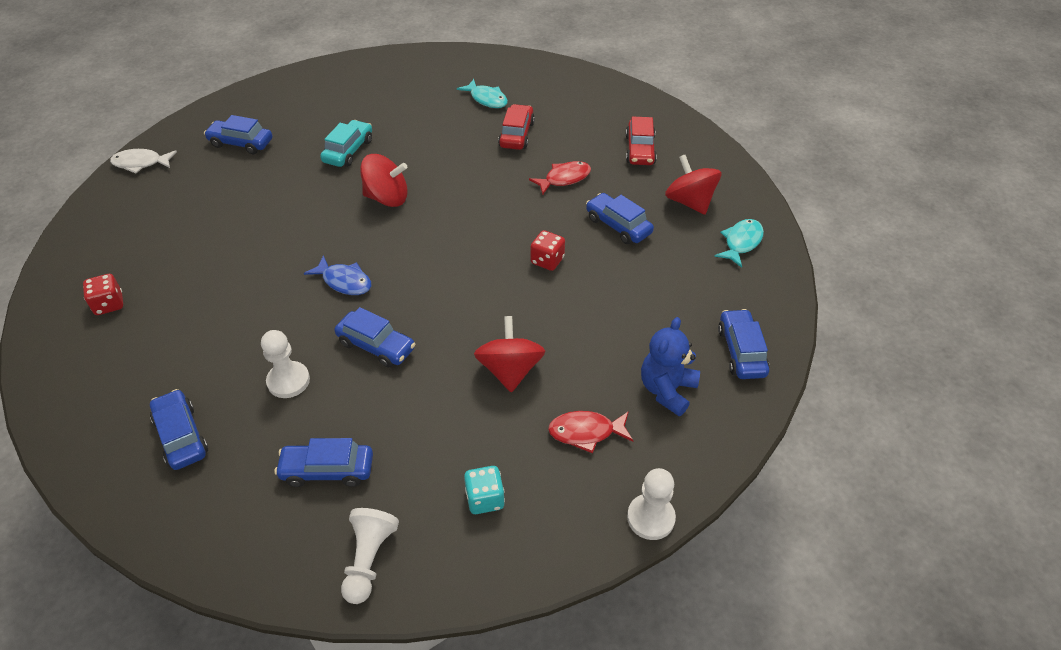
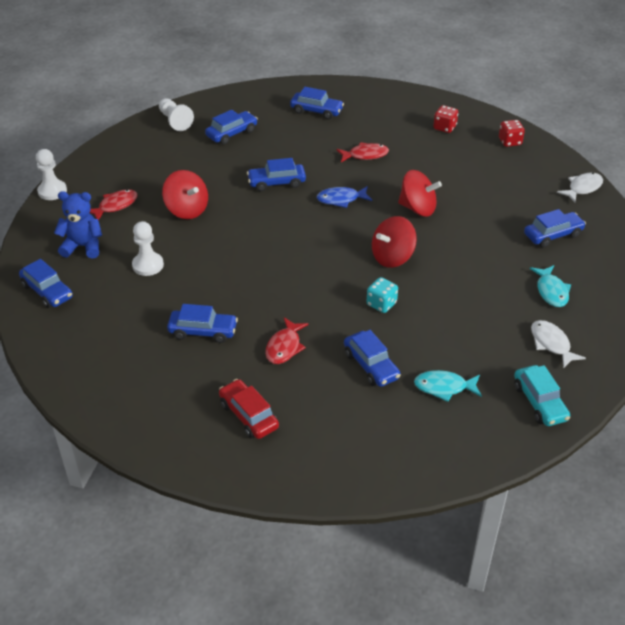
camera: 140 degrees right, 5 degrees down
white pawn [261,330,310,398] -> white pawn moved to [132,221,164,276]
turquoise car [320,120,372,167] -> turquoise car moved to [514,365,570,426]
turquoise dice [464,466,505,514] -> turquoise dice moved to [367,277,398,313]
red car [498,104,535,150] -> blue car [344,330,401,387]
red dice [530,230,565,271] -> red dice moved to [499,120,525,147]
blue teddy bear [641,317,700,416] -> blue teddy bear turned 75 degrees counterclockwise [54,191,102,258]
red spinning top [665,155,721,215] -> red spinning top moved to [398,170,442,217]
turquoise fish [714,219,764,268] -> turquoise fish moved to [530,265,571,307]
none -> red fish [336,142,389,162]
none -> white fish [531,320,586,368]

